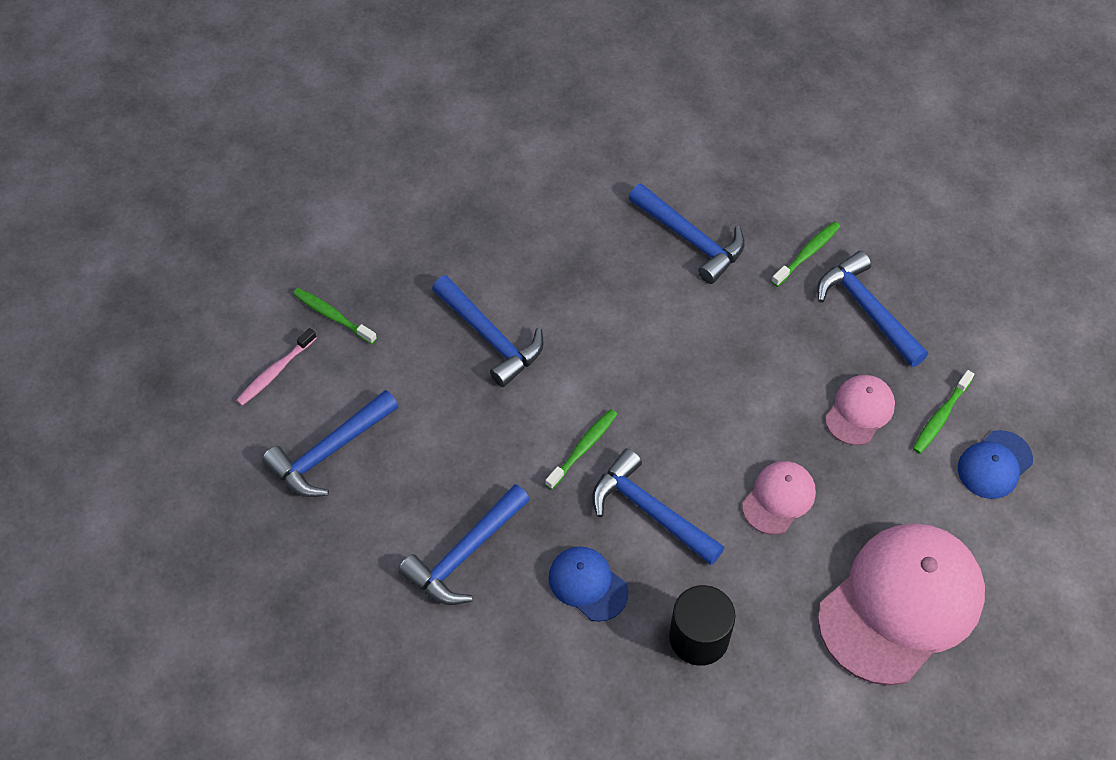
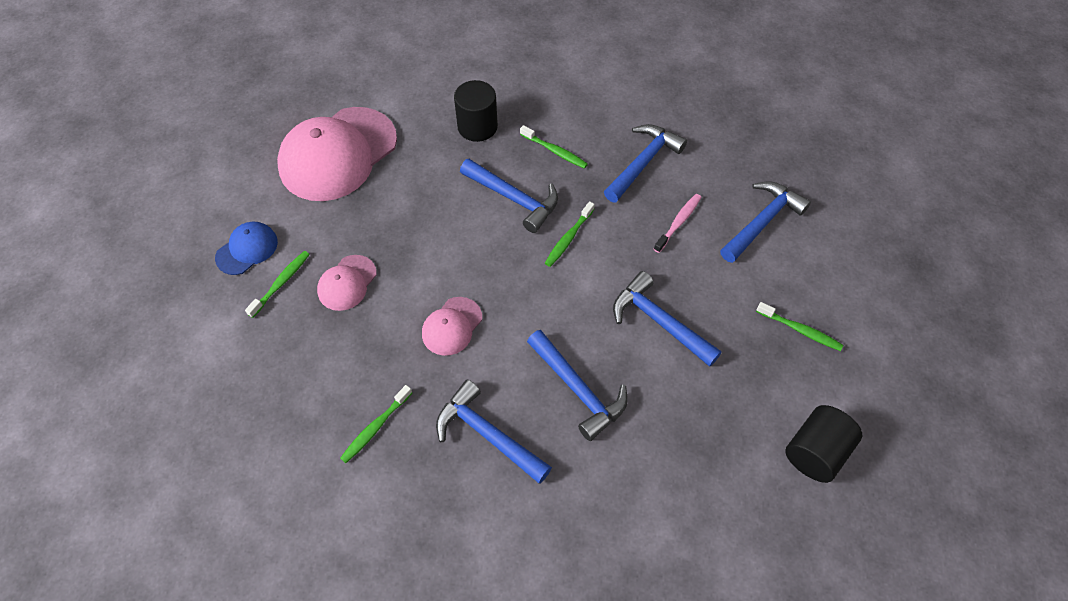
camera: 175 degrees right, 0 degrees up
pink toothbrush [236,328,317,406] -> pink toothbrush moved to [654,194,701,253]
blue cap [548,546,629,622] -> green toothbrush [520,125,588,169]
pink cap [742,461,816,534] -> pink cap moved to [422,297,482,356]
blue hammer [817,251,928,367] -> blue hammer moved to [527,330,628,441]
none -> black cylinder [785,405,862,483]

